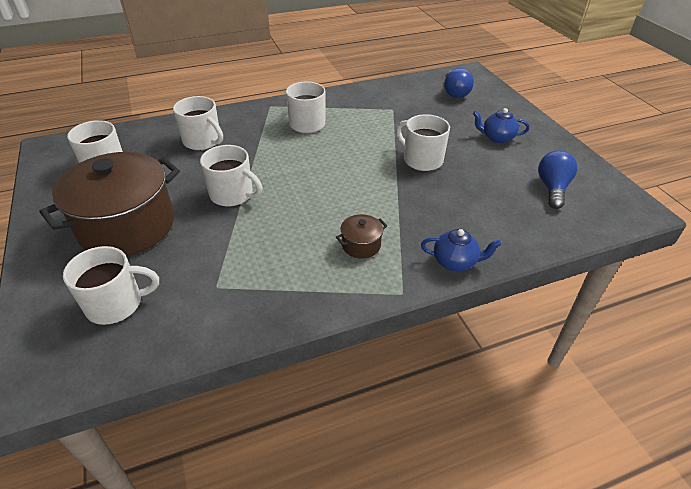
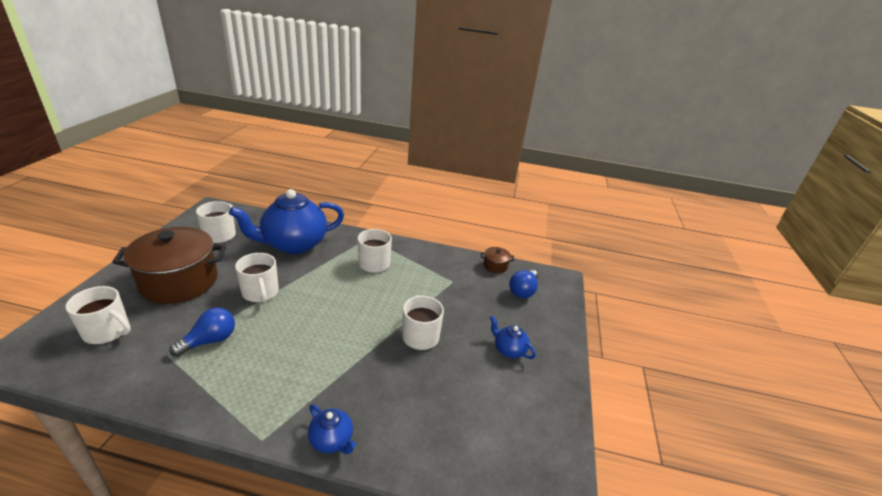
camera: 30 degrees right, 10 degrees down
white mug [173,96,223,150] -> blue teapot [229,189,344,254]
brown pot [336,214,387,258] -> brown pot moved to [481,247,514,273]
blue light bulb [538,150,577,209] -> blue light bulb moved to [169,308,235,357]

